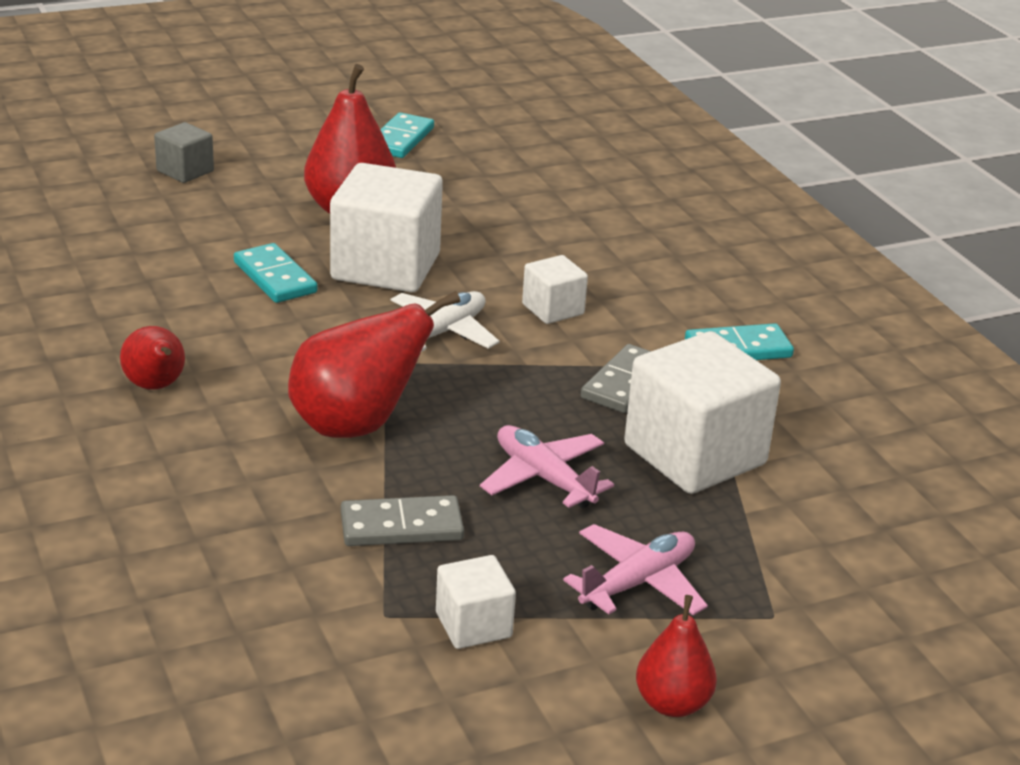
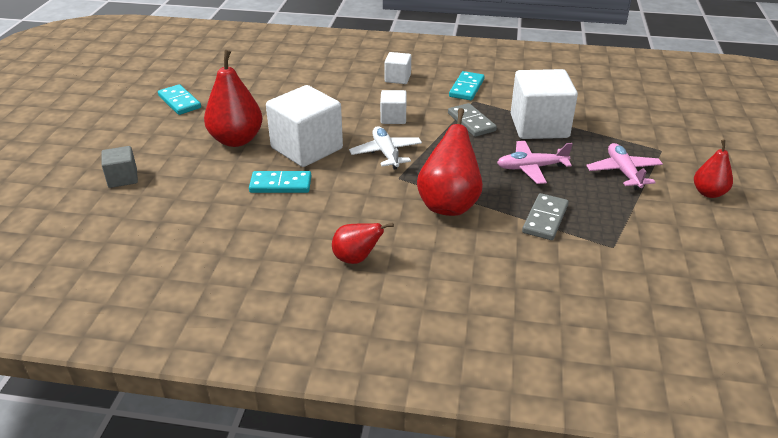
camera: 55 degrees left, 5 degrees up
white cube [436,555,516,649] -> white cube moved to [385,52,411,84]

